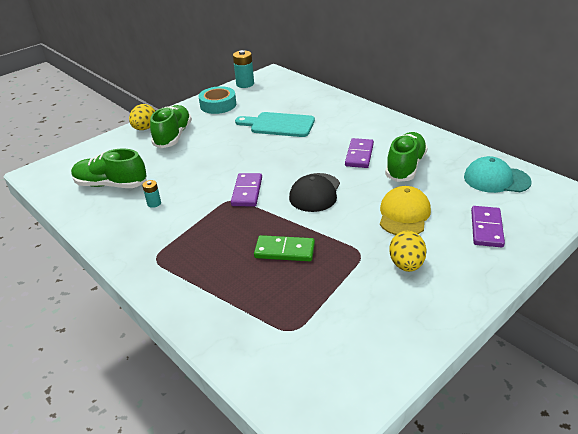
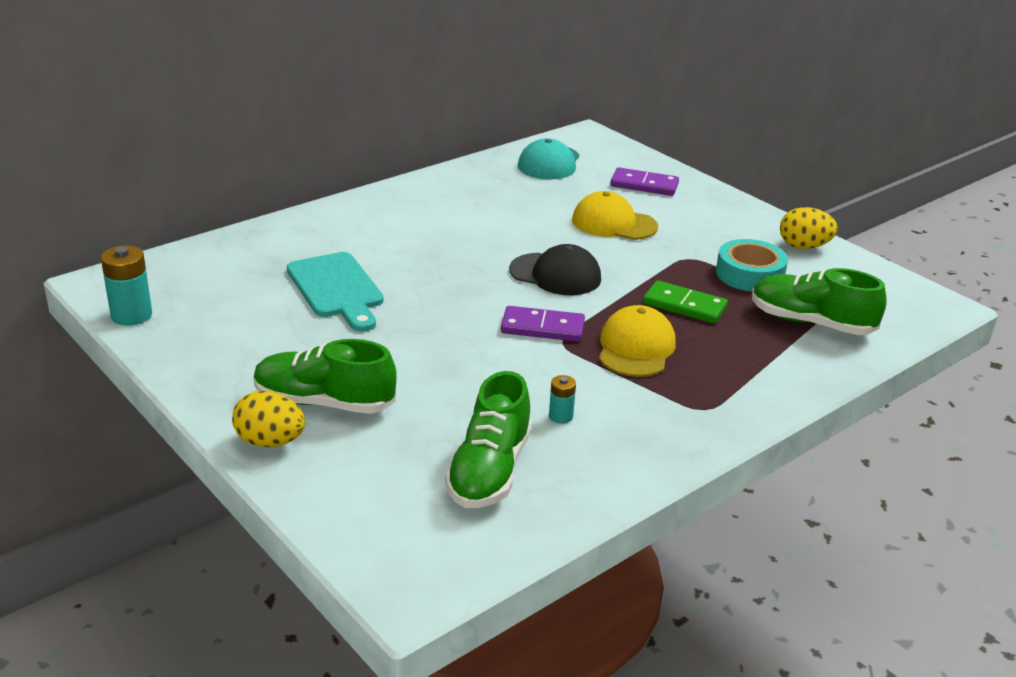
camera: 90 degrees left, 5 degrees down
turquoise tape [199,86,236,114] -> turquoise tape moved to [716,239,788,292]
turquoise cutting board [235,112,315,137] -> turquoise cutting board turned 45 degrees counterclockwise [287,252,384,332]
green domino [254,235,315,261] -> green domino turned 75 degrees counterclockwise [643,281,728,324]
purple domino [345,138,374,168] -> none
green shoe [385,132,428,182] -> green shoe moved to [752,268,887,335]
yellow egg [389,231,427,272] -> yellow egg moved to [780,207,838,249]
none -> yellow cap [599,305,676,377]

